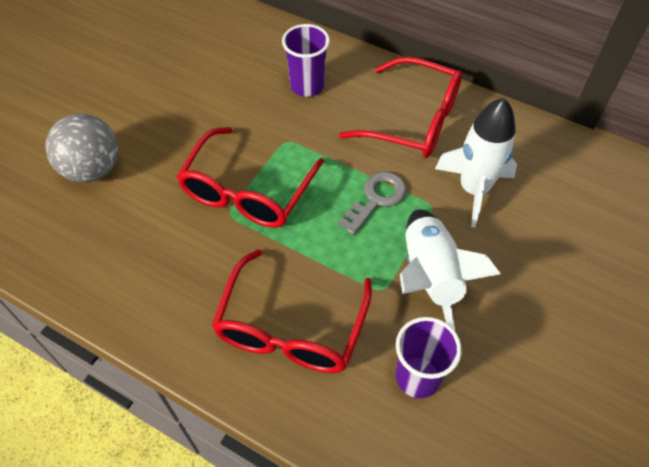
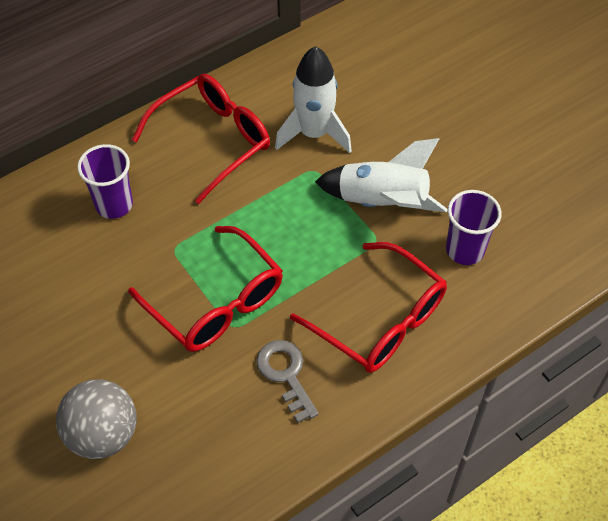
camera: 65 degrees left, 0 degrees up
grey key [338,172,407,235] -> grey key moved to [256,340,319,423]

